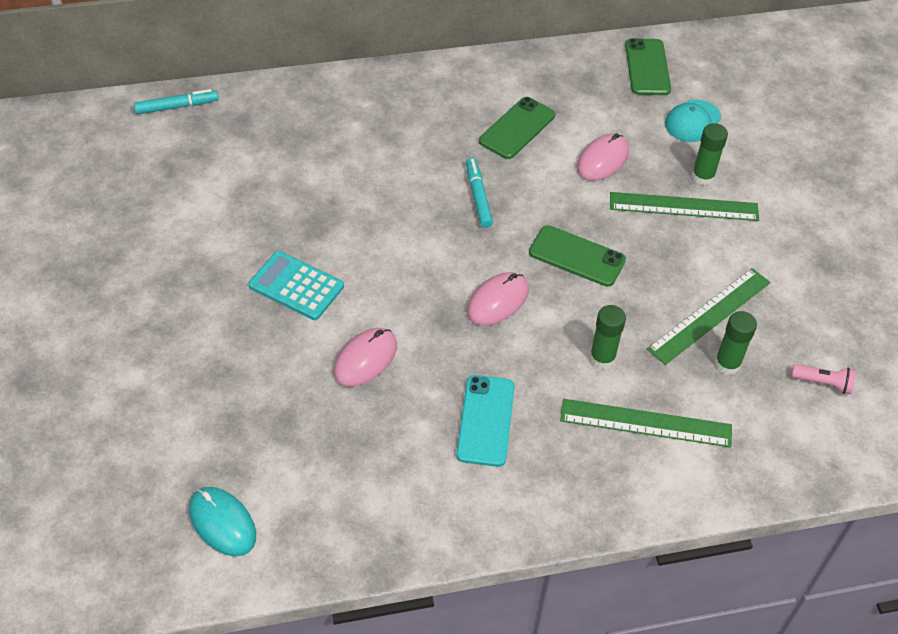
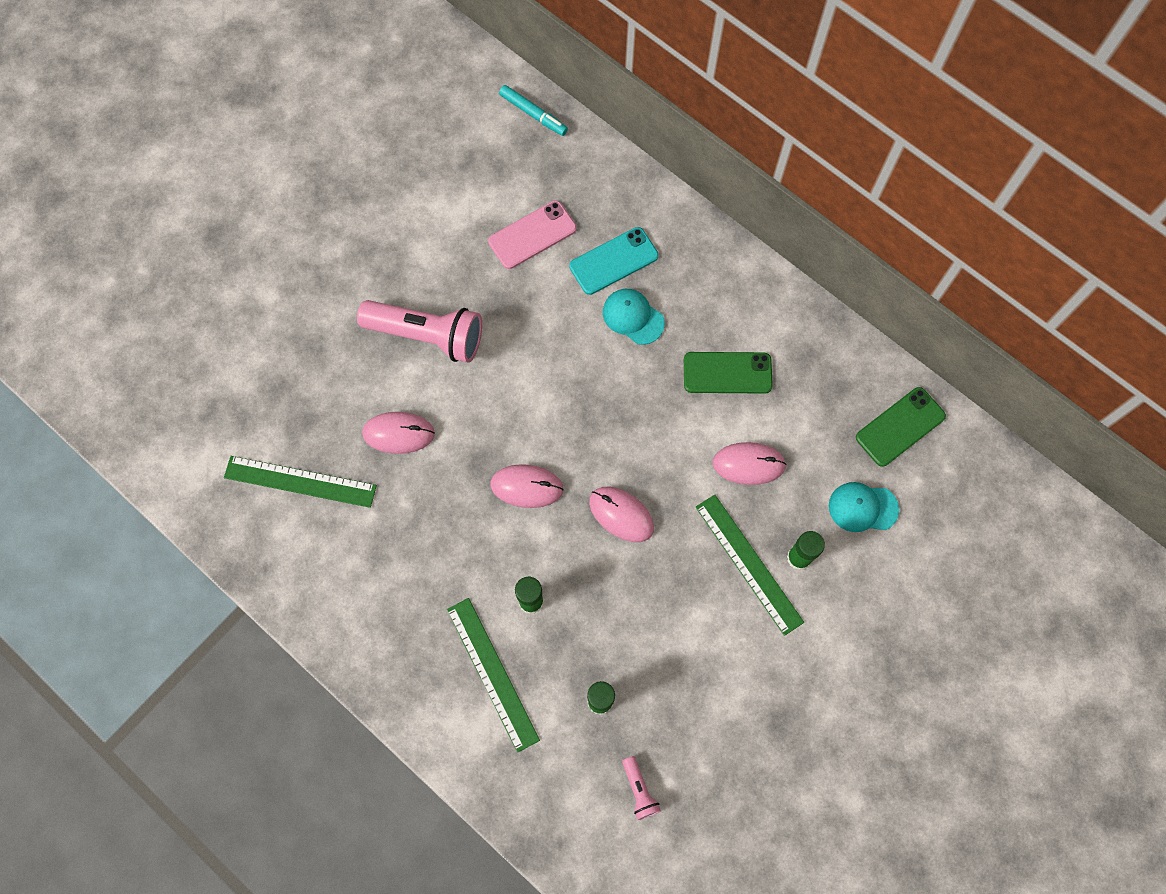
camera: 55 degrees right, 20 degrees up
turquoise mouse [189,487,256,556] -> none
turquoise calculator [248,251,344,320] -> pink flashlight [357,300,482,363]
turquoise phone [456,375,515,467] -> turquoise phone moved to [569,227,659,295]
turquoise marker [466,158,493,228] -> none
green phone [529,225,626,287] -> pink mouse [589,487,654,542]
green ruler [647,268,771,365] -> green ruler moved to [224,456,377,508]
none -> pink phone [488,201,576,269]
none -> turquoise cap [603,289,665,345]

